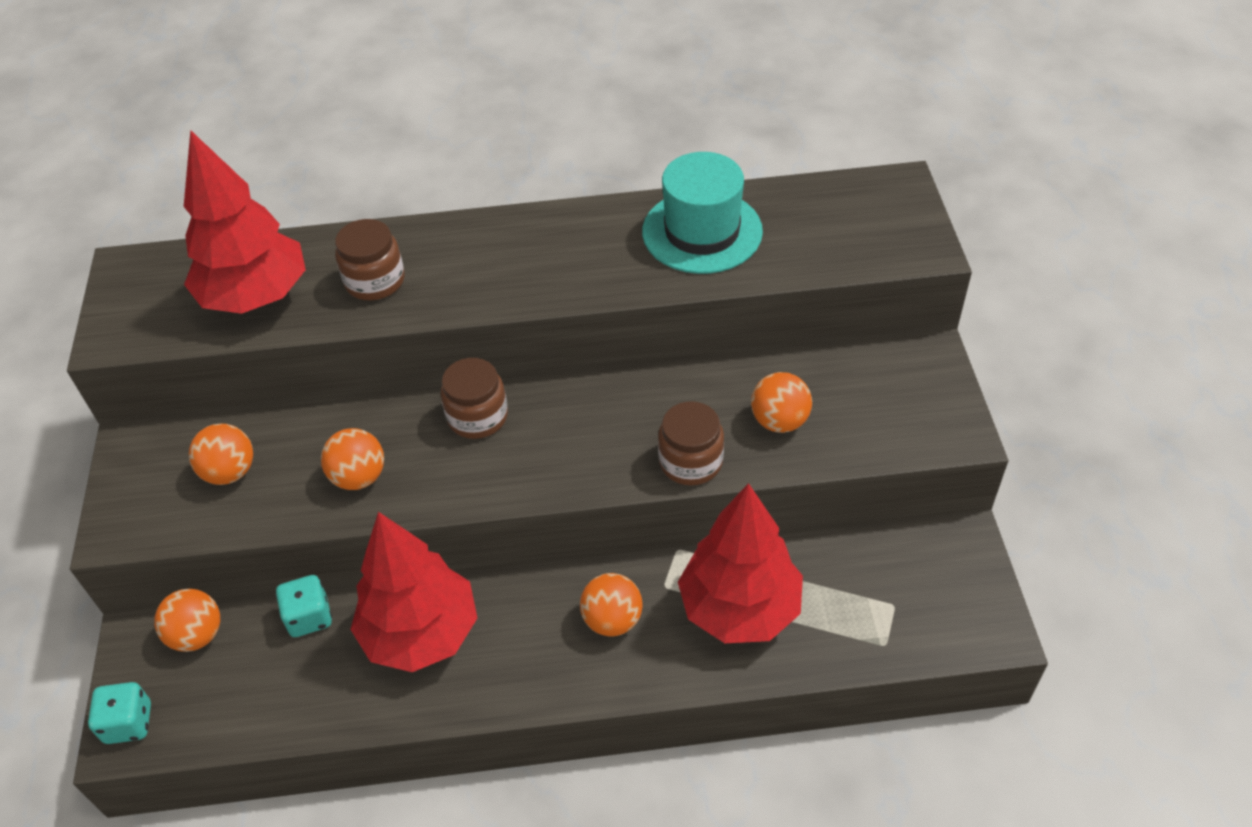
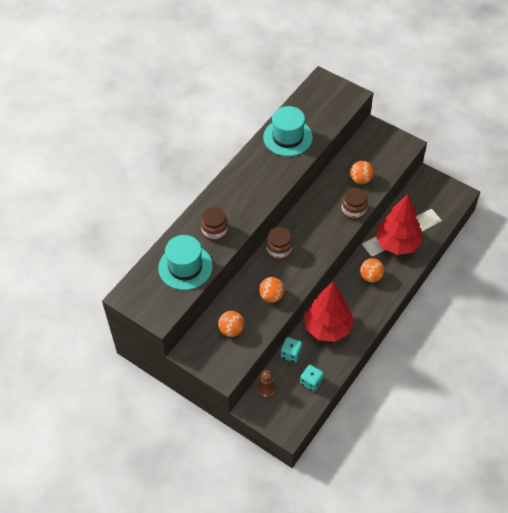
camera: 50 degrees left, 5 degrees up
turquoise dice [88,682,151,744] -> turquoise dice moved to [300,365,324,392]
orange ball [154,589,220,652] -> brown pawn [257,370,277,399]
red tree [184,130,306,314] -> turquoise hat [158,235,213,290]

